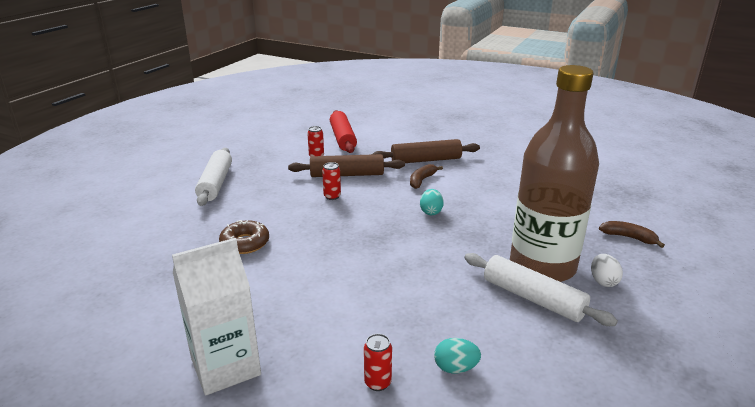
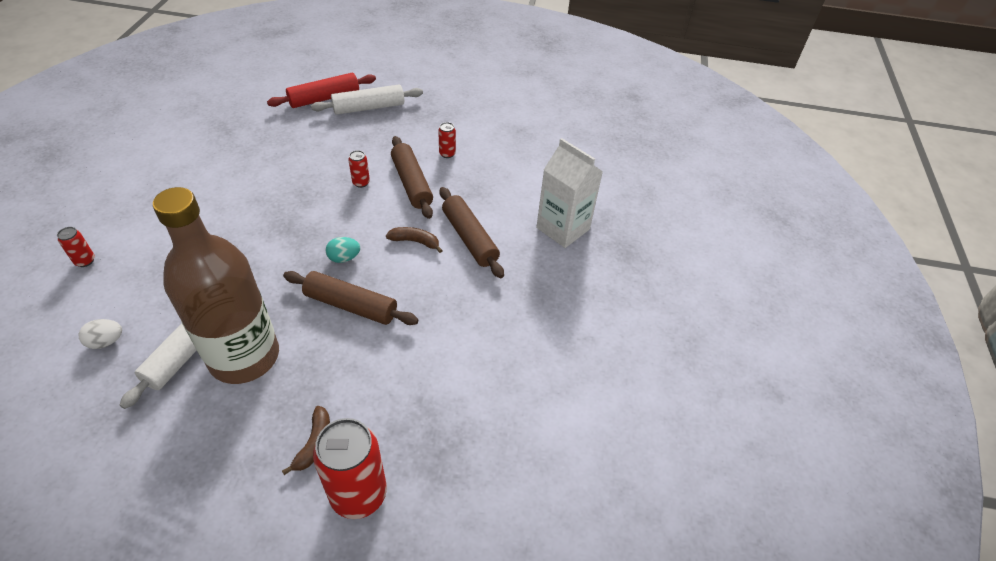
camera: 70 degrees right, 20 degrees up
white carton [172,238,261,395] -> white carton moved to [536,138,603,248]
brown donut [219,220,269,254] -> none
red rolling pin [330,110,357,153] -> red rolling pin moved to [267,73,376,108]
turquoise egg [434,338,481,374] -> none
white egg [591,254,623,287] -> white egg moved to [79,319,122,349]
none -> brown rolling pin [283,271,418,325]
none -> red can [313,418,387,519]

